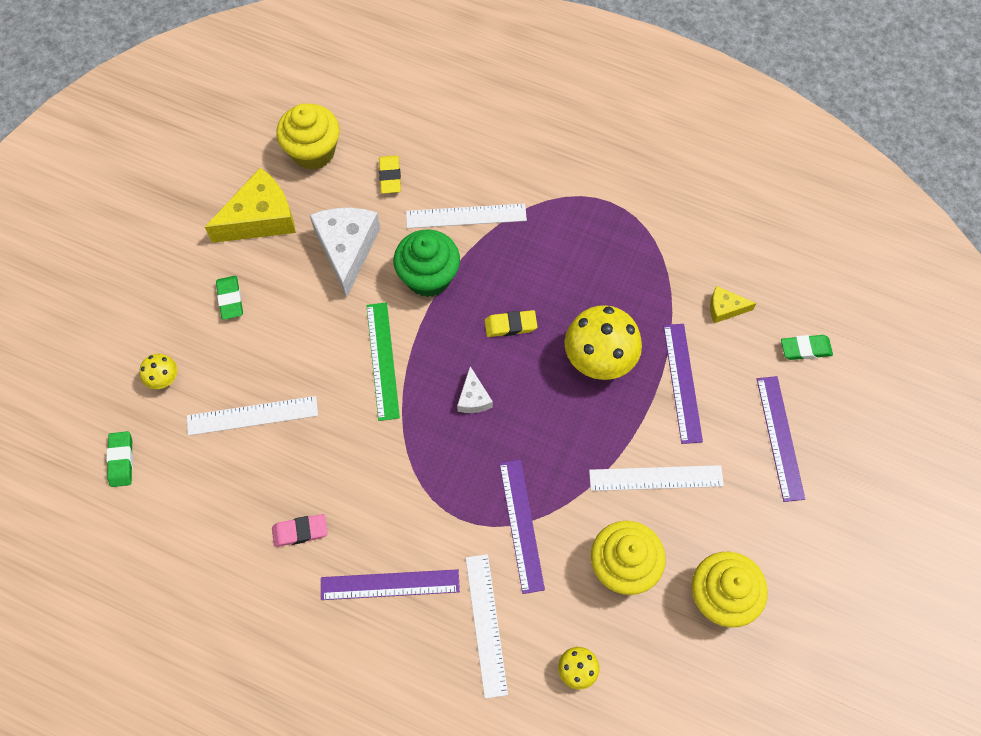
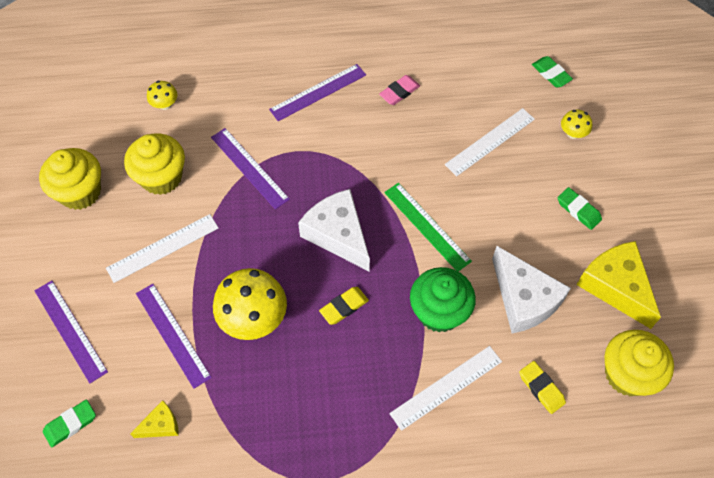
camera: 150 degrees right, 5 degrees down
yellow cheese [205,168,296,243] -> yellow cheese turned 120 degrees clockwise [577,241,661,329]
white cheese [457,366,493,413] -> white cheese [298,189,370,271], size x2.01
white ruler [466,554,508,699] -> none

